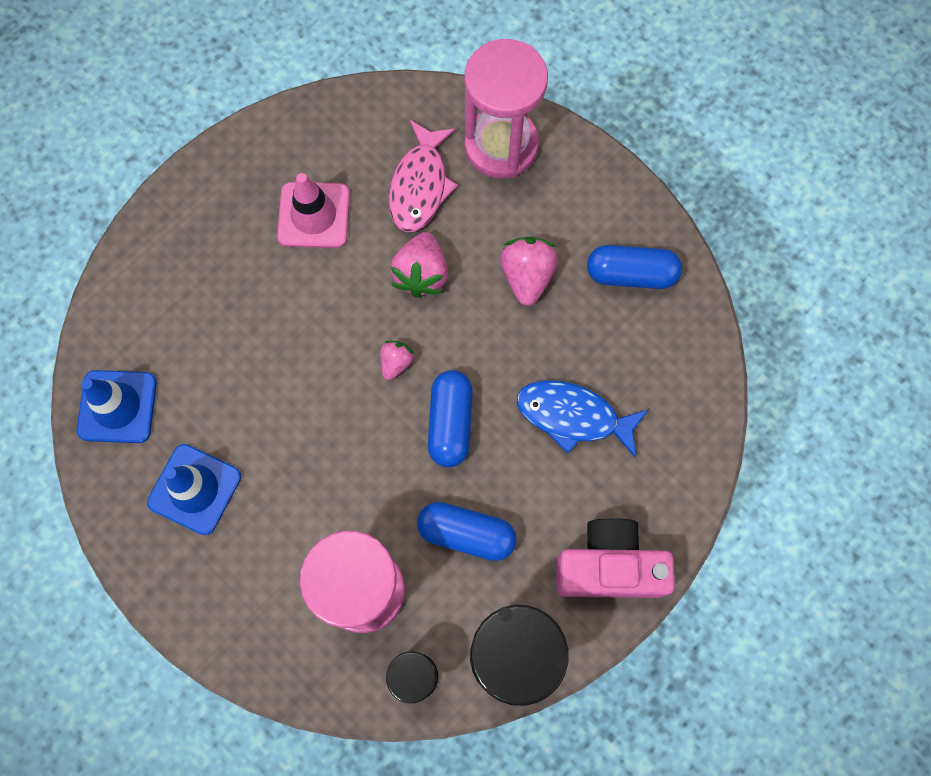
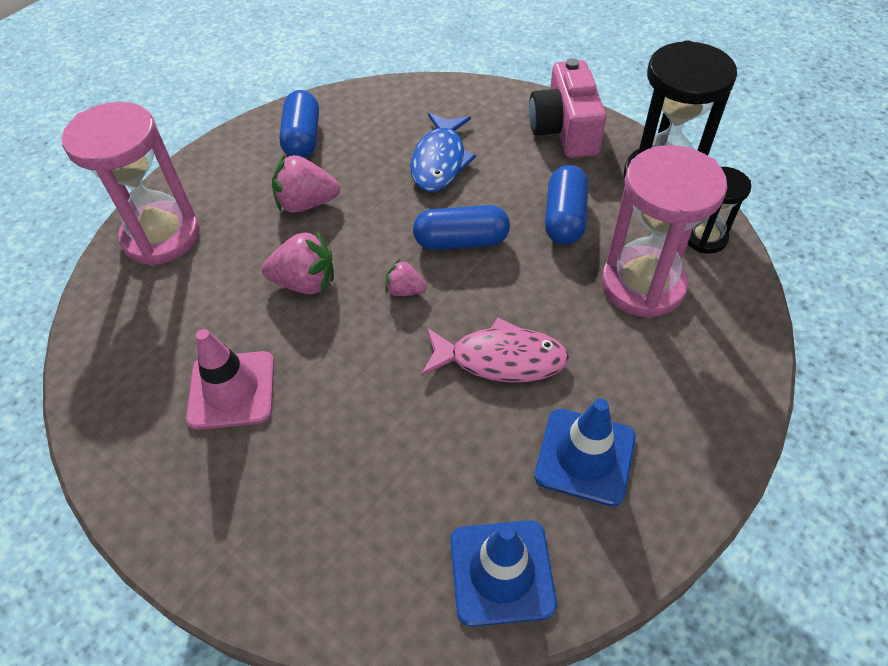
camera: 95 degrees left, 20 degrees down
pink fish [389,120,458,232] -> pink fish moved to [421,317,569,383]

